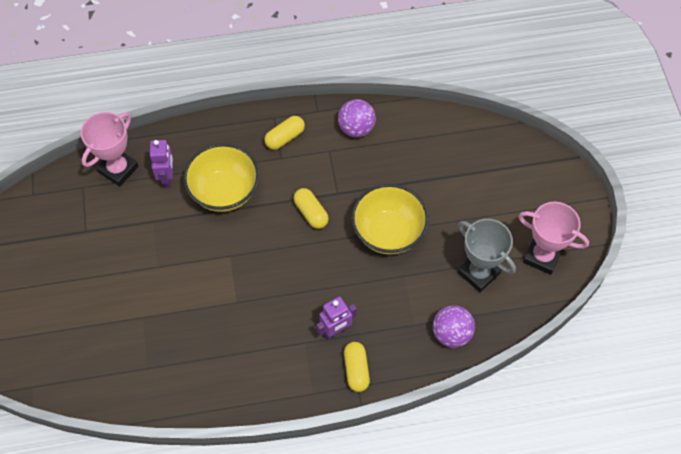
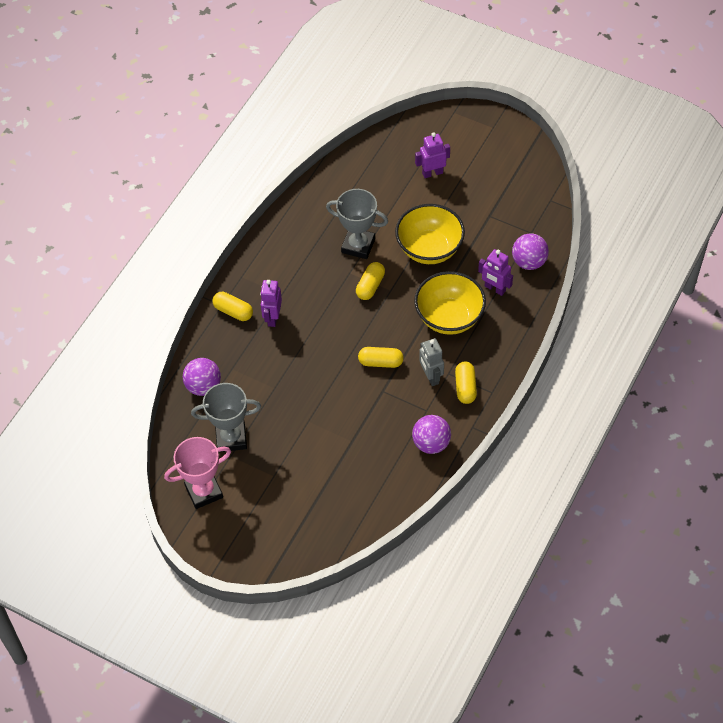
camera: 130 degrees right, 5 degrees down
pink trophy [81,112,139,187] -> purple ball [512,233,549,270]
yellow bowl [351,184,429,255] -> yellow bowl moved to [395,204,465,264]
none -> grey trophy [326,189,388,259]
none -> yellow capsule [356,262,385,300]
none -> purple robot [415,132,450,178]
none -> grey robot [419,338,444,386]

